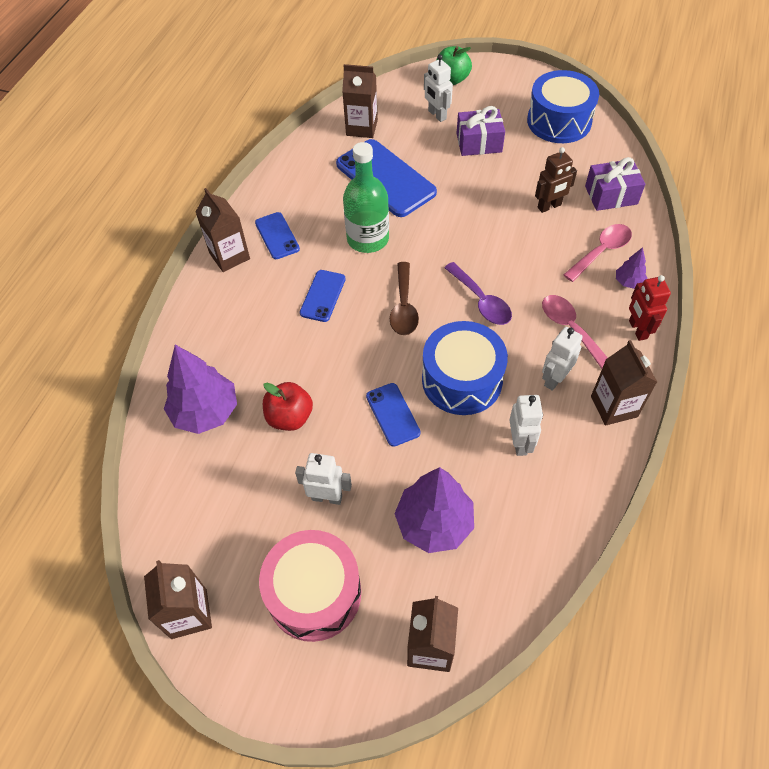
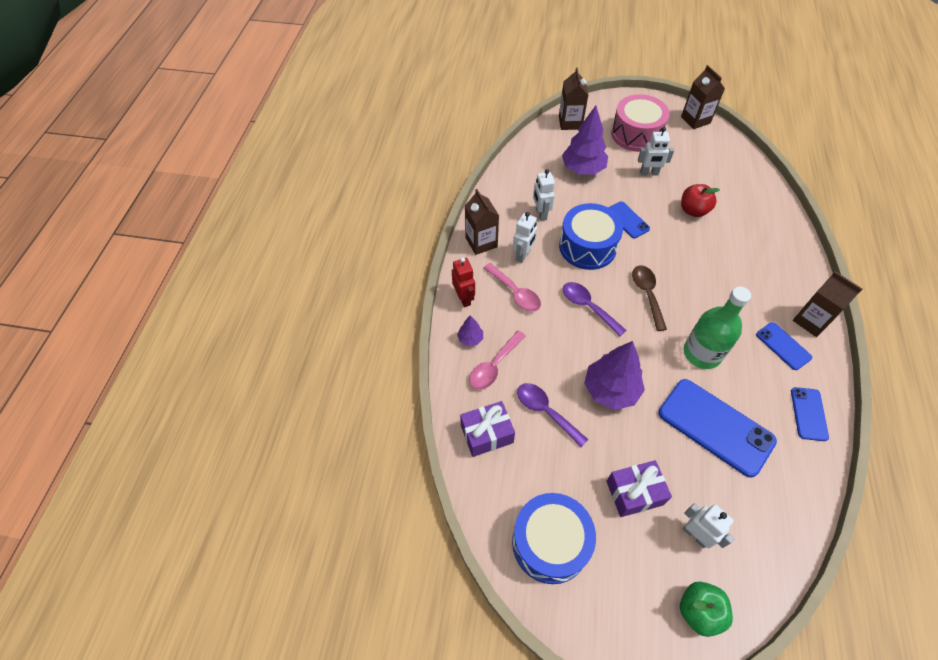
camera: 170 degrees right, 0 degrees up
purple tree [164,345,237,434] -> purple tree moved to [584,341,645,410]
blue phone [300,270,346,322] -> blue phone moved to [791,387,829,441]
brown carton [342,64,378,138] -> none
brown robot [535,147,577,213] -> purple spoon [517,383,589,447]

